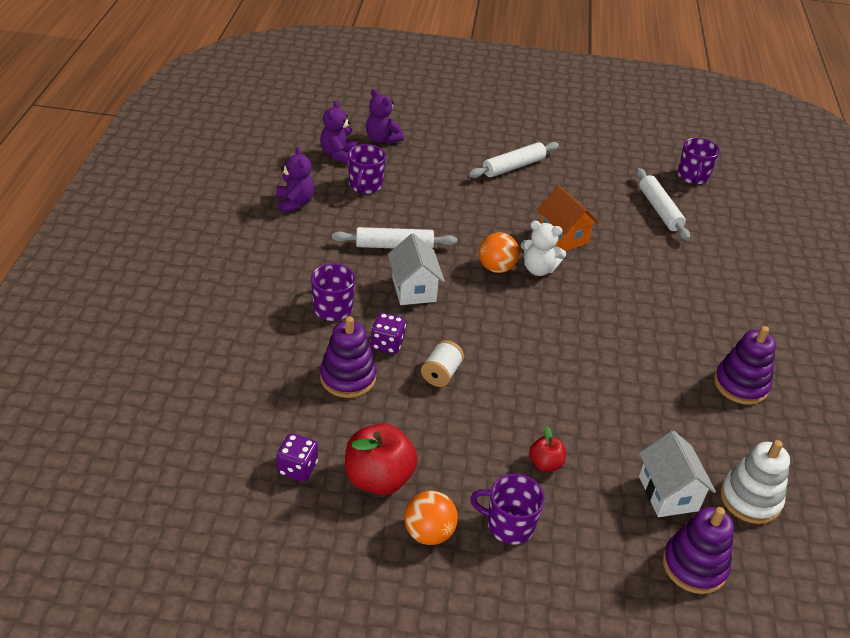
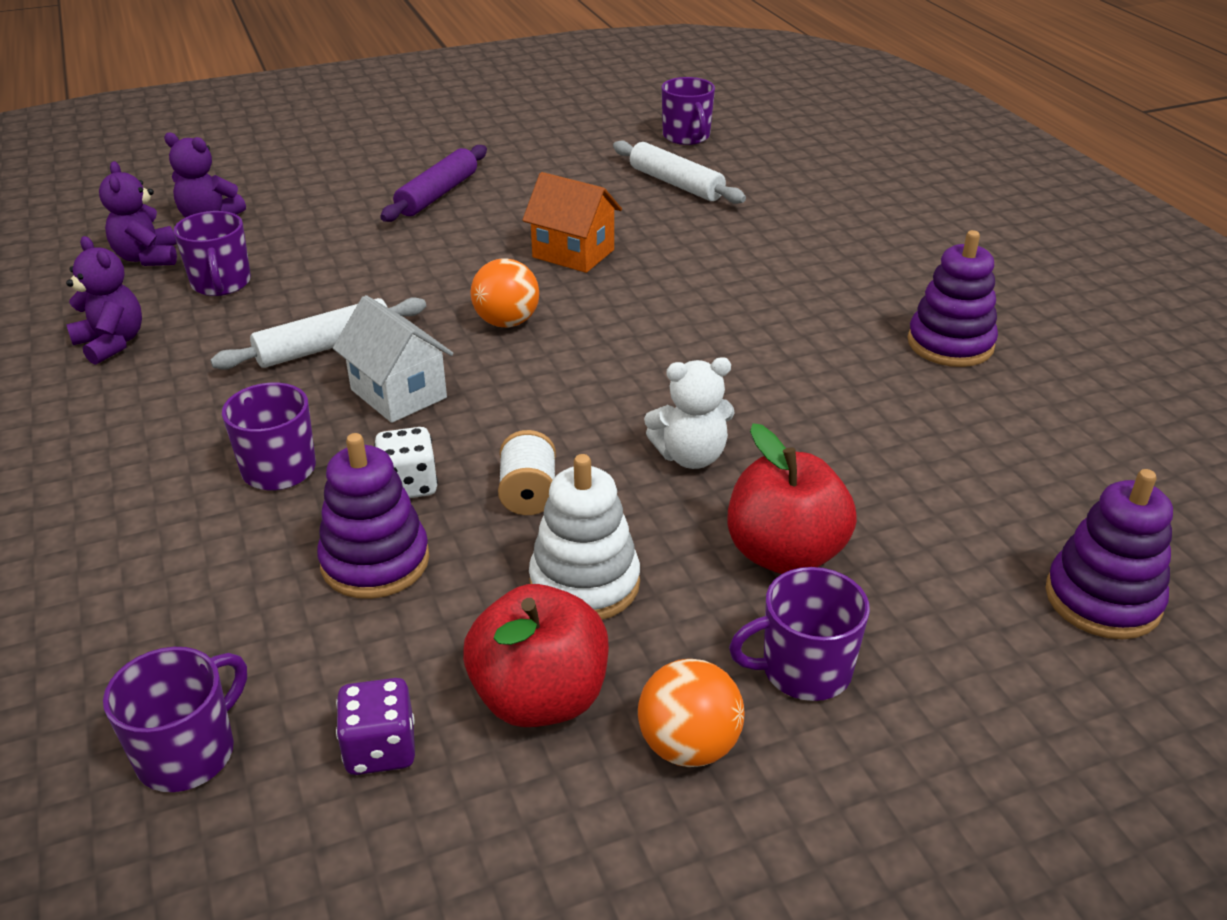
camera: 25 degrees left, 5 degrees down
purple dice [371,313,406,354] -> white dice [374,427,438,498]
white rolling pin [469,142,559,178] -> purple rolling pin [380,145,487,222]
white teddy bear [521,221,566,276] -> white teddy bear moved to [644,357,735,469]
red apple [529,426,566,472] -> red apple [727,423,857,574], size x1.89
white house [639,431,716,517] -> none
white stacking toy [720,440,790,524] -> white stacking toy moved to [529,454,640,620]
none -> purple mug [103,647,247,792]

